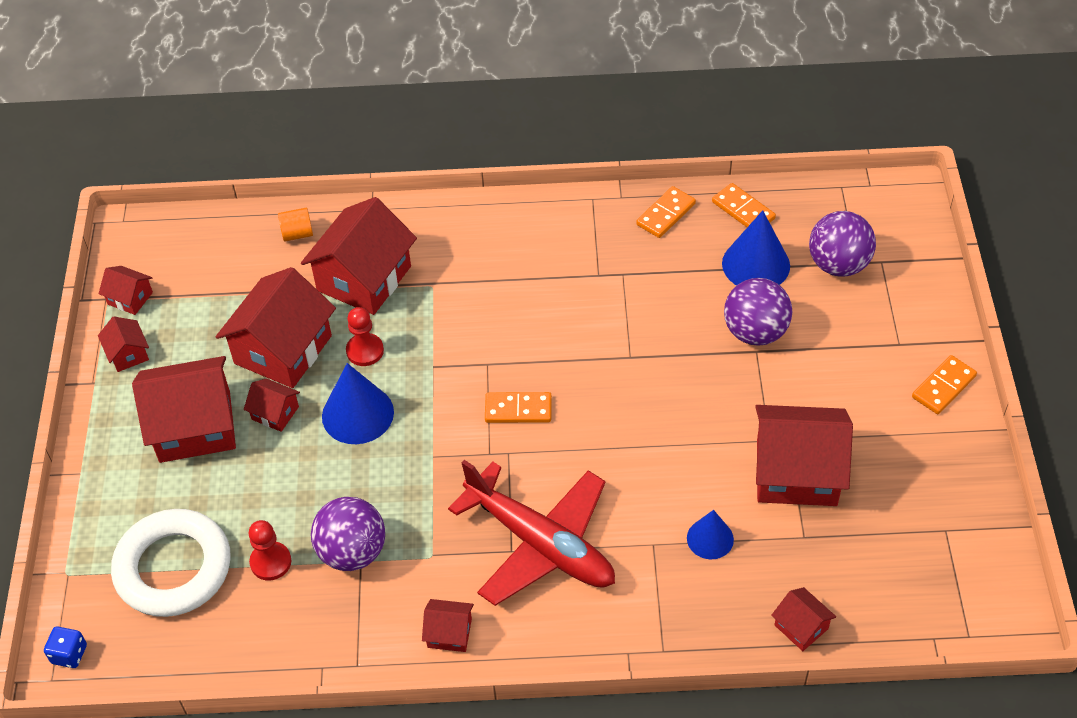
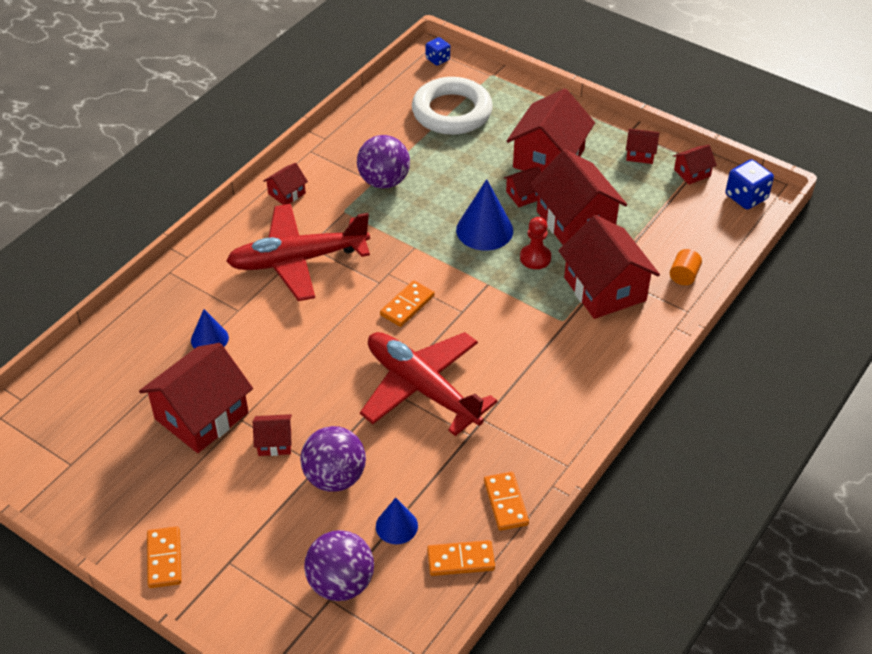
camera: 125 degrees right, 5 degrees down
red pawn [249,520,291,580] -> none
blue cone [722,210,790,285] -> blue cone [376,498,418,544], size x0.61
red house [771,587,836,651] -> red house moved to [253,414,292,456]
none -> red plane [360,332,498,436]
none -> blue dice [725,159,774,209]

